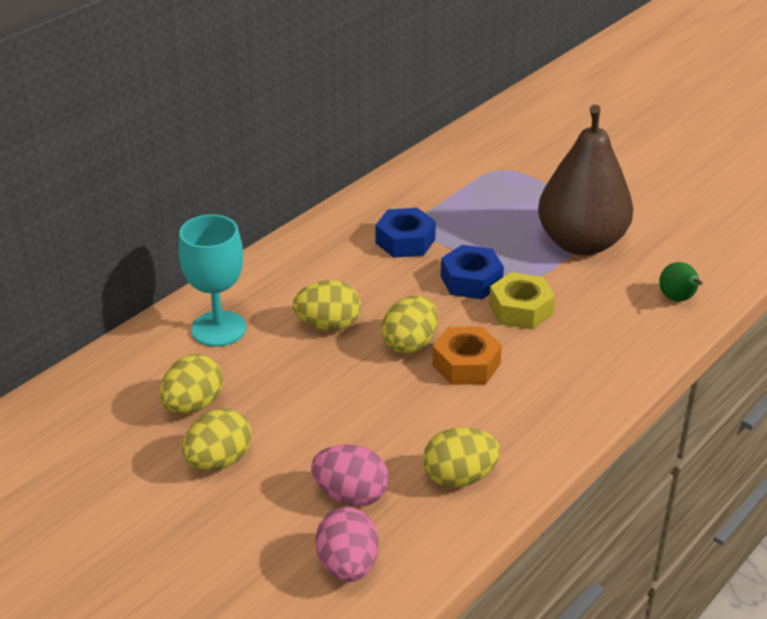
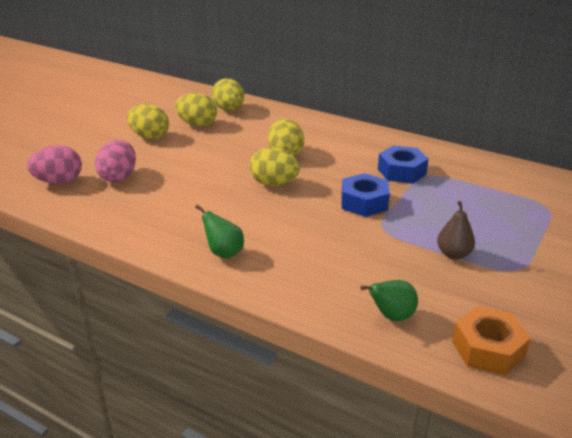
camera: 80 degrees right, 5 degrees down
turquoise goblet [179,214,246,347] -> none
yellow egg [423,427,500,488] -> yellow egg moved to [212,79,244,111]
orange nut [432,326,502,385] -> orange nut moved to [452,306,531,375]
yellow nut [489,272,555,330] -> none
brown pear [538,105,633,255] -> brown pear [437,201,475,259], size x0.40
none -> green pear [195,205,244,258]

